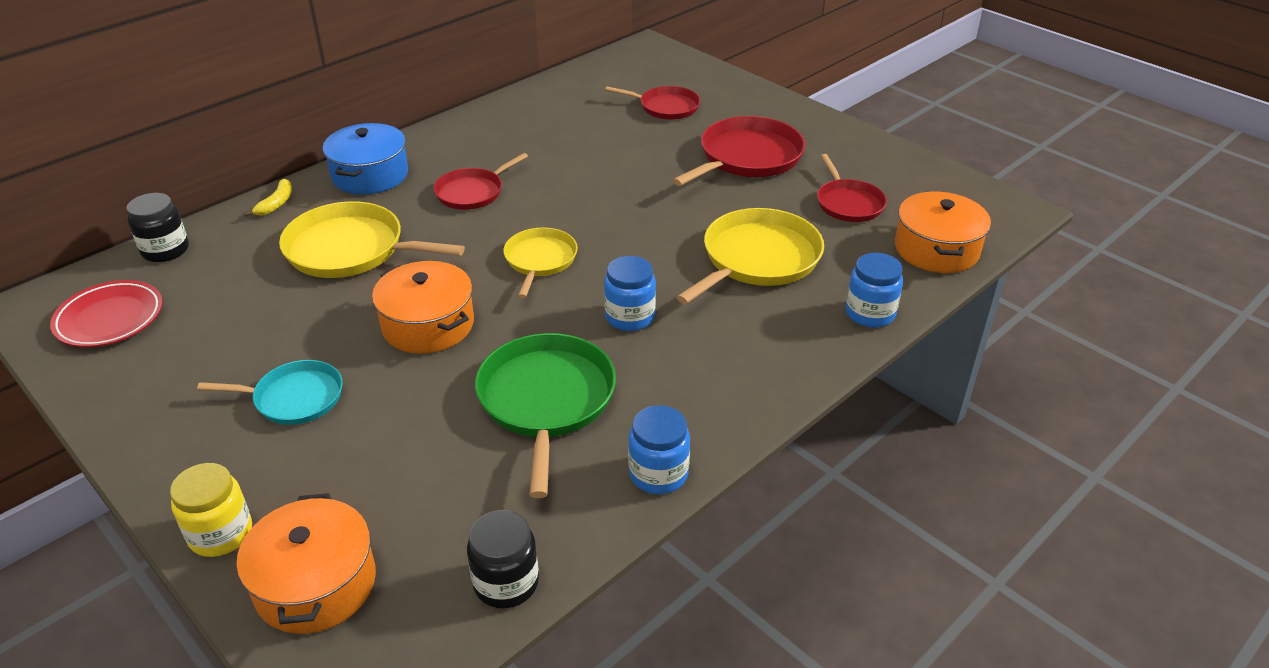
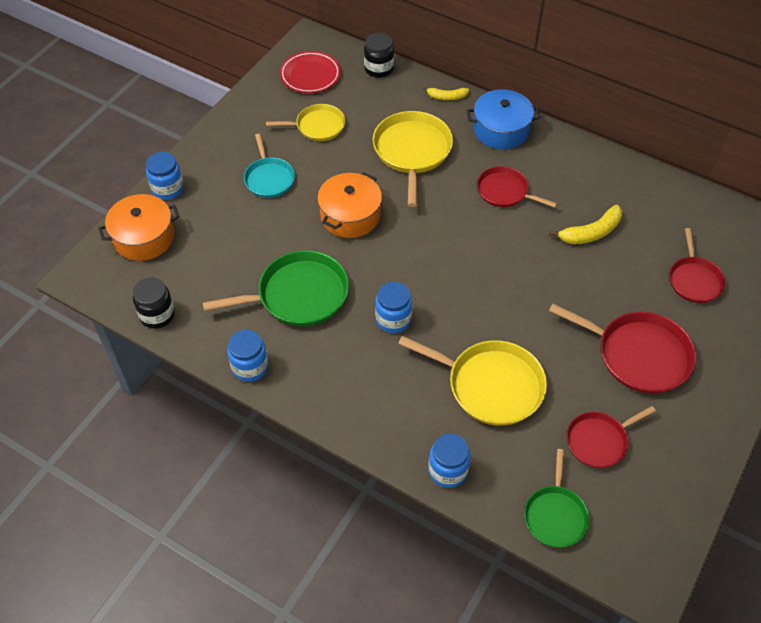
camera: 75 degrees right, 15 degrees up
yellow jar [170,463,252,557] -> blue jar [146,152,184,200]
yellow pan [503,228,578,298] -> yellow pan moved to [266,104,345,141]
orange pot [895,191,991,273] -> green pan [524,449,590,548]
none -> yellow banana [549,205,622,244]

